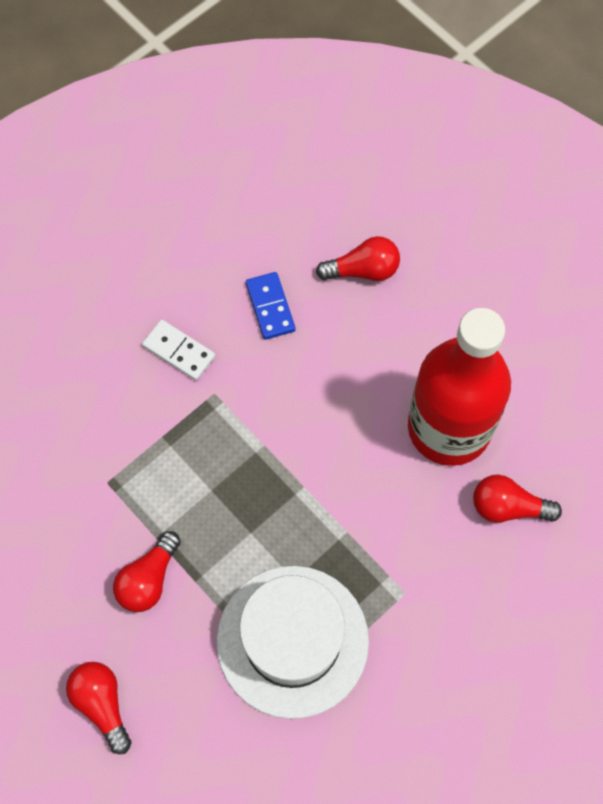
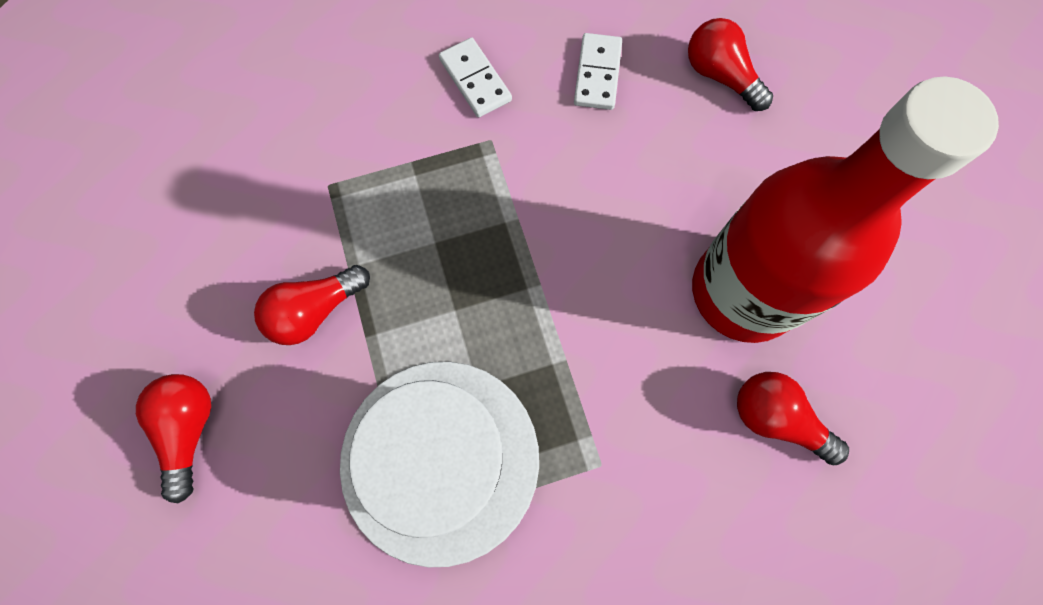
camera: 25 degrees right, 5 degrees up
blue domino [246,272,295,340] -> white domino [574,33,622,110]
red light bulb [316,236,400,281] -> red light bulb turned 150 degrees counterclockwise [688,18,773,111]

